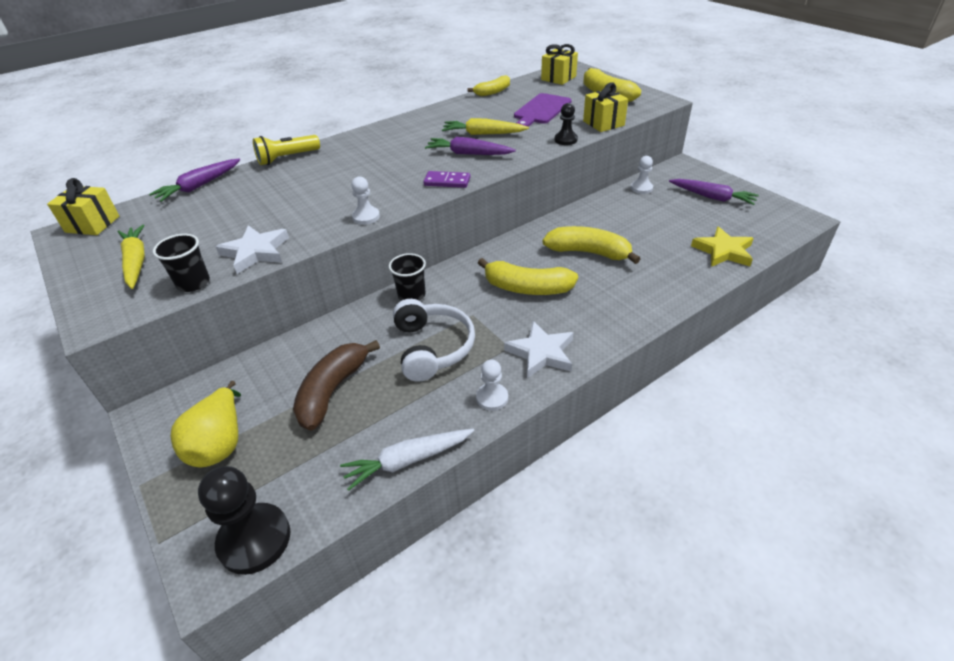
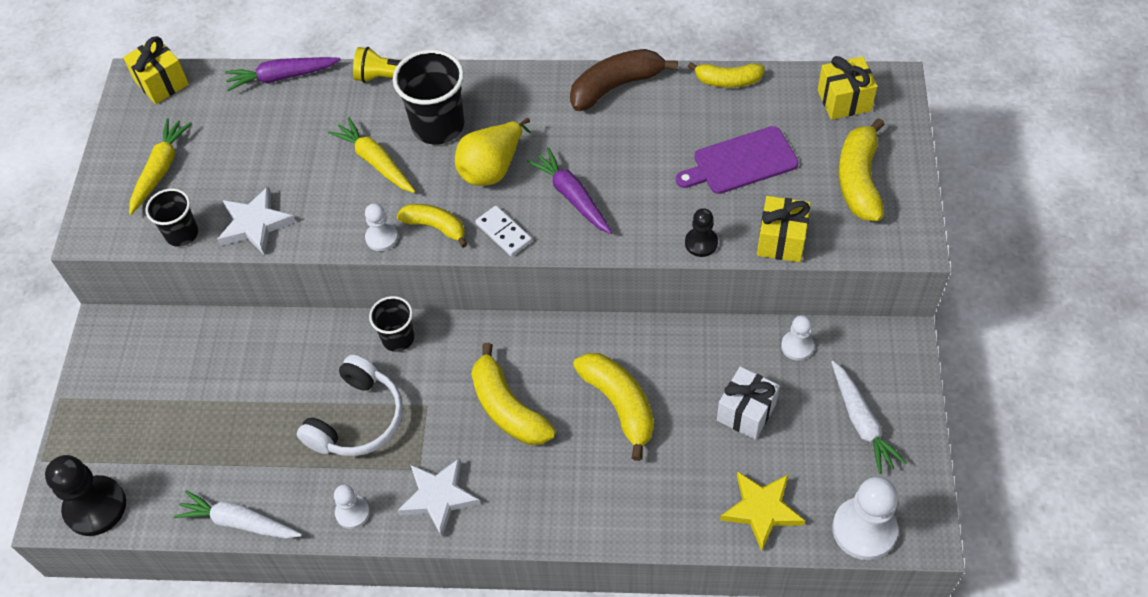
camera: 40 degrees right, 15 degrees up
yellow pear [171,381,241,467] -> yellow pear moved to [455,118,531,186]
brown banana [293,340,380,430] -> brown banana moved to [570,49,678,111]
purple domino [423,171,470,188] -> white domino [475,206,532,257]
yellow carrot [442,118,529,135] -> yellow carrot moved to [328,117,416,193]
purple carrot [669,179,759,205] -> white carrot [831,361,906,474]
none -> black cup [393,49,464,144]
none -> yellow banana [397,204,467,248]
none -> white gift [717,367,780,440]
none -> white pawn [832,477,898,560]

